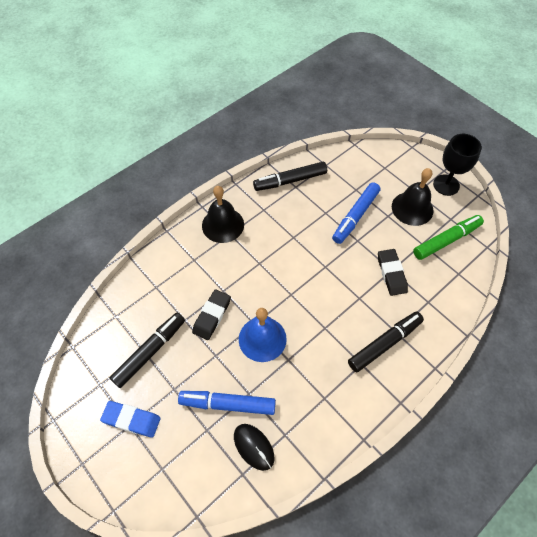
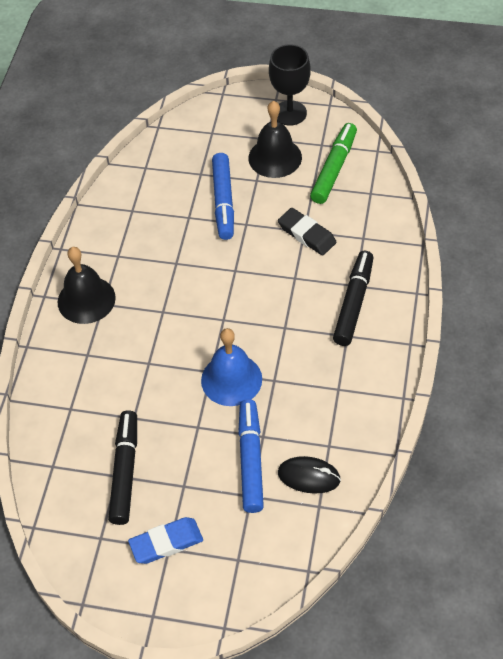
camera: 35 degrees left, 5 degrees down
blue marker [178,391,276,415] -> blue marker turned 120 degrees clockwise [238,399,264,513]
black eraser [192,290,231,340] -> none
black marker [253,162,327,191] -> none

